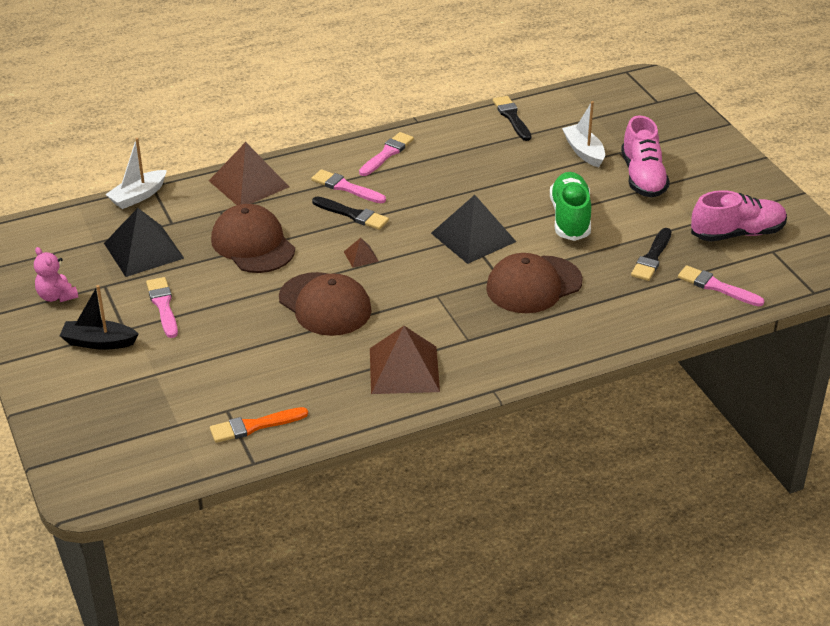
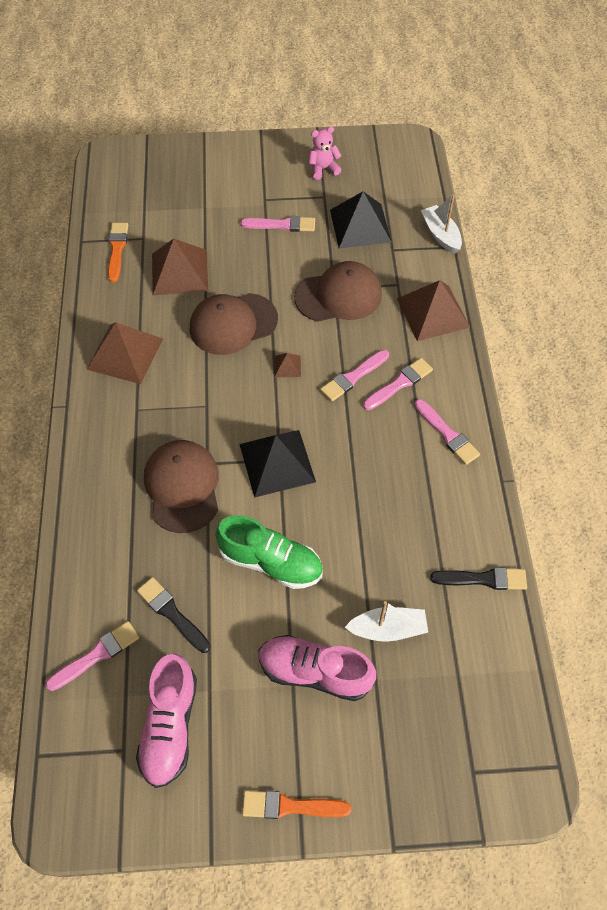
camera: 110 degrees right, 20 degrees up
black boat [60,285,139,350] -> none
black brush [312,196,389,230] -> pink brush [320,350,389,401]
none -> brown pyramid [152,239,208,295]
none -> orange brush [242,790,351,819]

